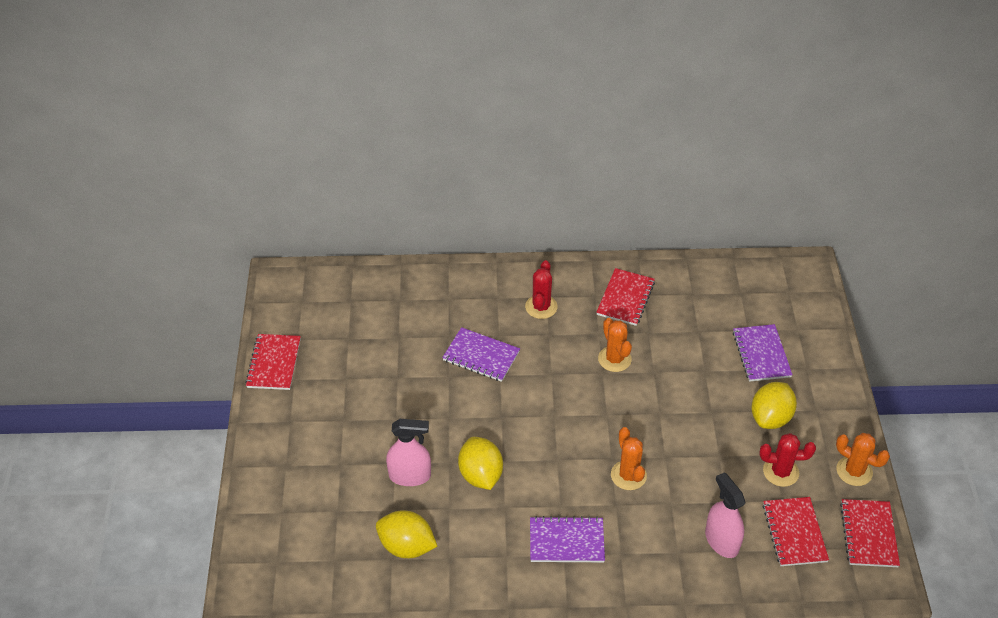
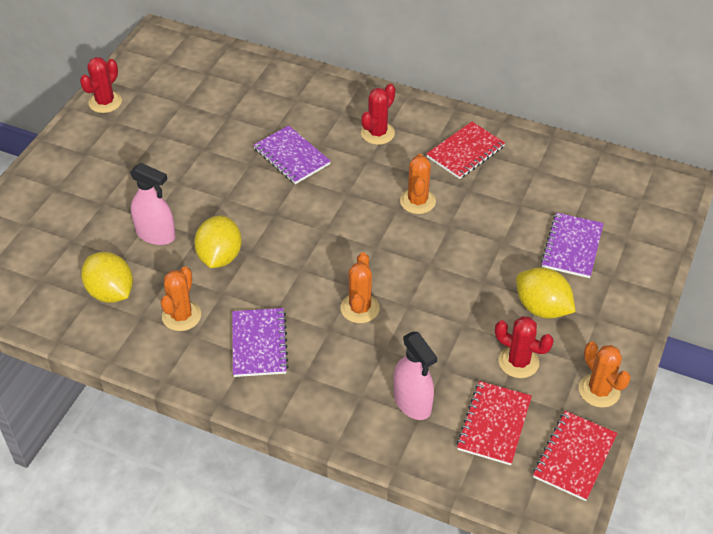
camera: 25 degrees right, 0 degrees up
red notebook [245,334,301,390] -> red cactus [80,57,122,113]
purple notebook [530,516,605,562] -> purple notebook turned 60 degrees clockwise [232,308,289,377]
pink spray bottle [705,472,745,558] -> pink spray bottle turned 150 degrees clockwise [394,331,437,420]
yellow lemon [751,382,797,429] -> yellow lemon turned 75 degrees clockwise [516,268,576,319]
none -> orange cactus [161,267,201,331]

